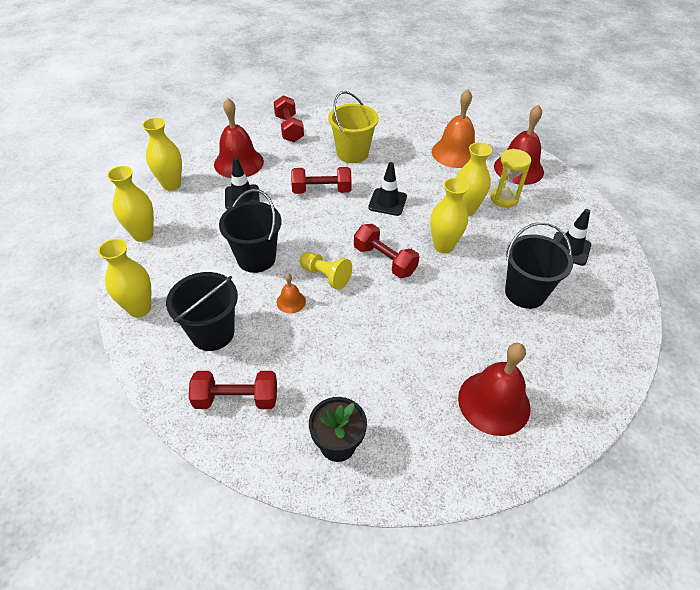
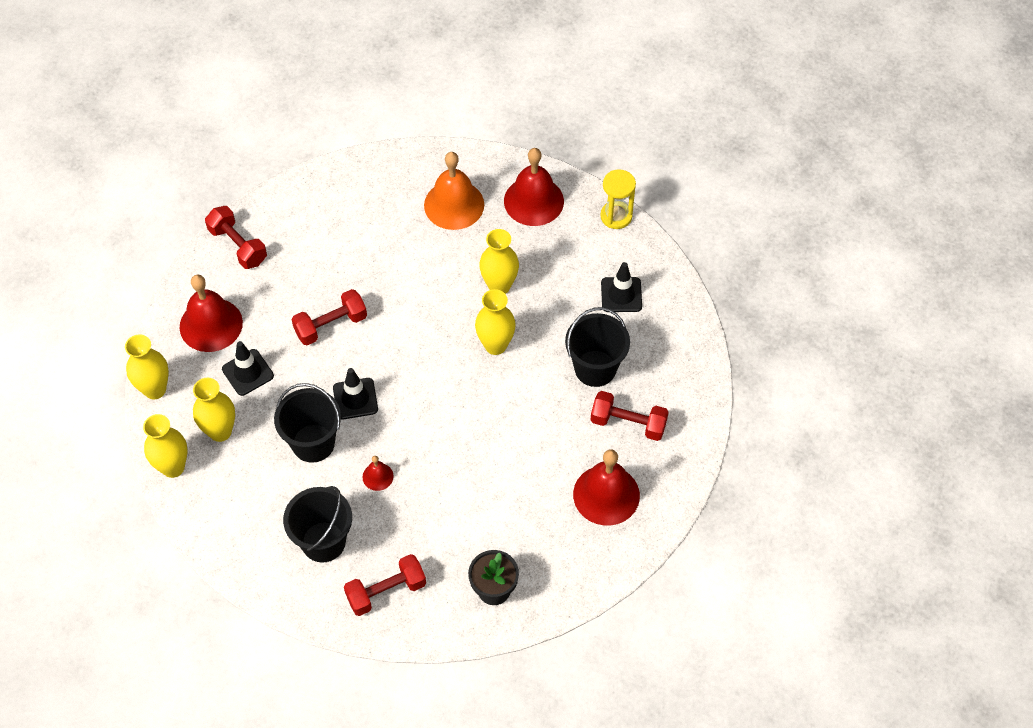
camera: 25 degrees left, 10 degrees up
yellow vase [98,239,151,318] -> yellow vase moved to [193,378,235,442]
orange bell [277,274,306,314] -> red bell [362,456,394,491]
yellow pawn [299,252,352,290] -> none
yellow bucket [328,91,379,163] -> none
red dumbbell [354,224,420,278] -> red dumbbell moved to [591,391,669,441]
black traffic cone [368,162,407,216] -> black traffic cone moved to [333,368,378,419]
yellow hourglass [491,149,531,208] -> yellow hourglass moved to [600,169,636,229]

